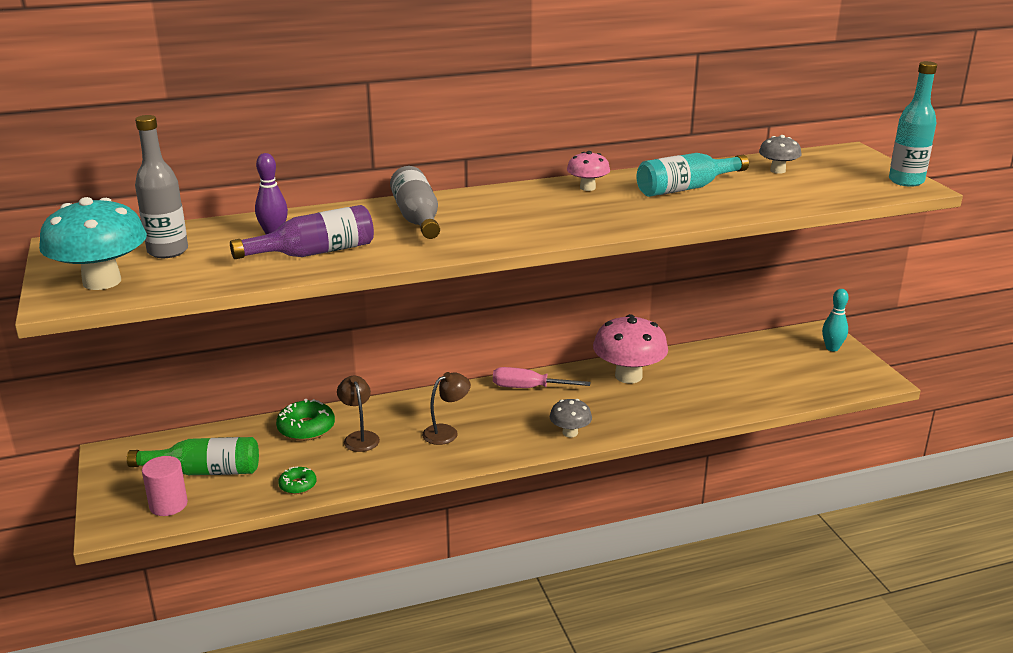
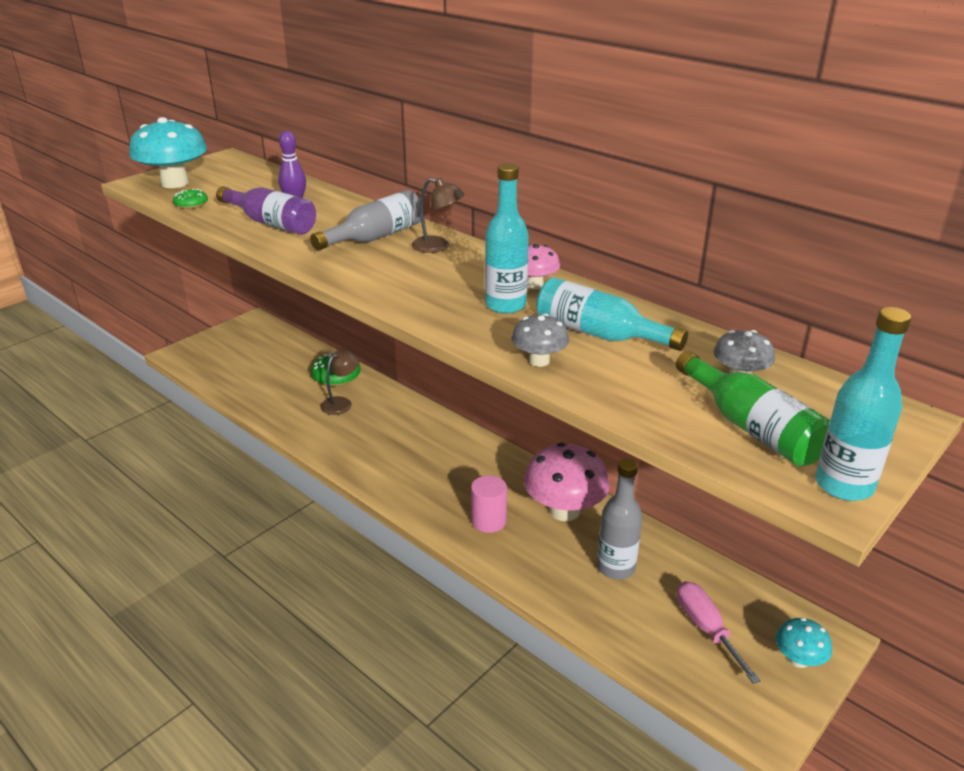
camera: 60 degrees right, 5 degrees up
green bottle [127,437,259,475] -> green bottle moved to [676,351,830,467]
grey bottle [135,115,188,258] -> grey bottle moved to [597,458,642,580]
pink cylinder [142,456,188,516] -> pink cylinder moved to [471,475,507,533]
green donut [278,467,316,494] -> green donut moved to [173,188,208,209]
brown lamp [422,372,471,445] -> brown lamp moved to [412,178,465,253]
pink screwdriver [493,367,591,388] -> pink screwdriver moved to [677,581,761,684]
grey mushroom [550,399,592,438] -> grey mushroom moved to [511,314,569,367]
turquoise bowling pin [822,289,849,351] -> turquoise mushroom [776,617,832,668]
none -> turquoise bottle [485,163,529,314]

